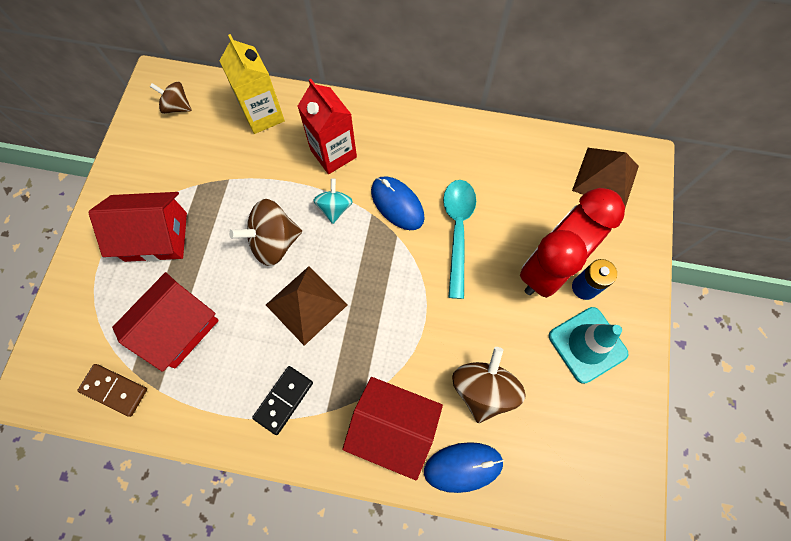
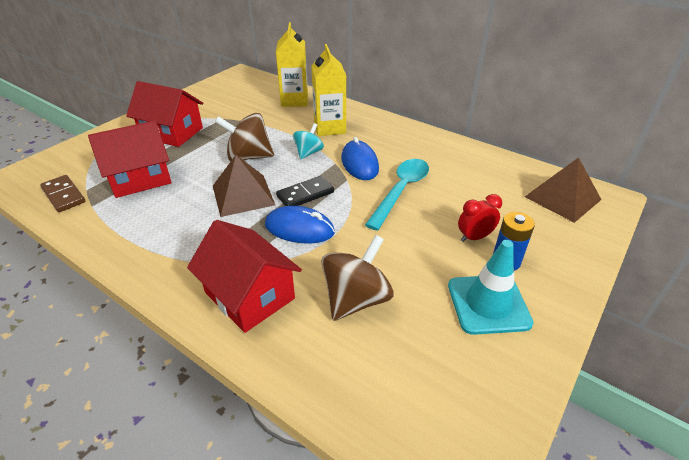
camera: 25 degrees right, 30 degrees down
brown spinning top [150,82,192,114] -> none
black domino [252,366,313,435] -> black domino moved to [276,176,334,206]
red carton [297,79,357,174] -> yellow carton [311,44,346,136]
blue mouse [424,442,504,493] -> blue mouse moved to [265,206,335,244]
red clock [520,188,625,298] -> red clock [458,194,502,242], size x0.42

